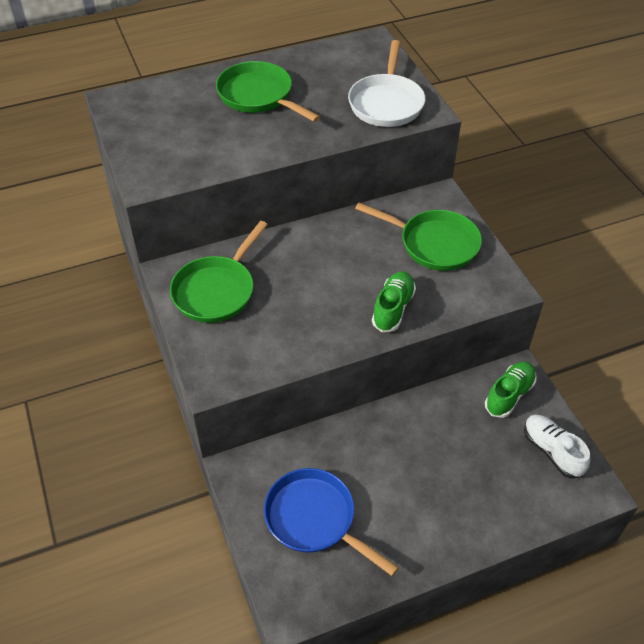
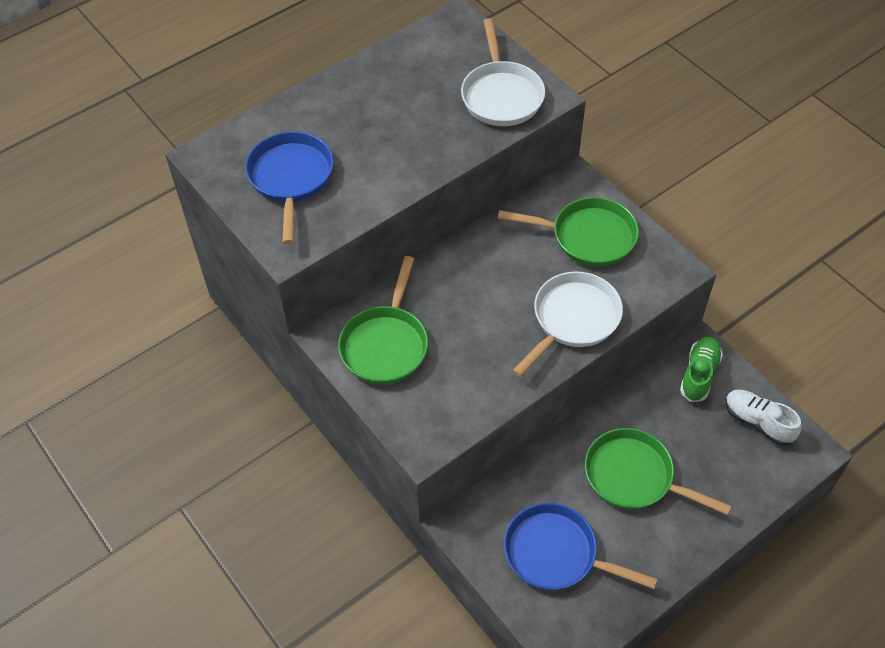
camera: 15 degrees left, 5 degrees up
green pan [216,61,320,122] -> green pan moved to [585,428,732,515]
green shoe [372,271,416,332] -> white pan [512,271,623,377]
none -> blue pan [245,132,334,244]

